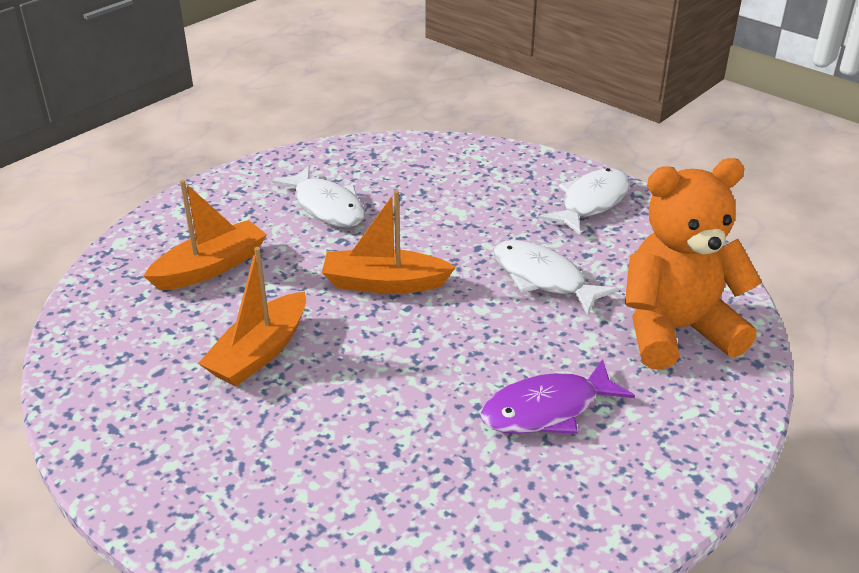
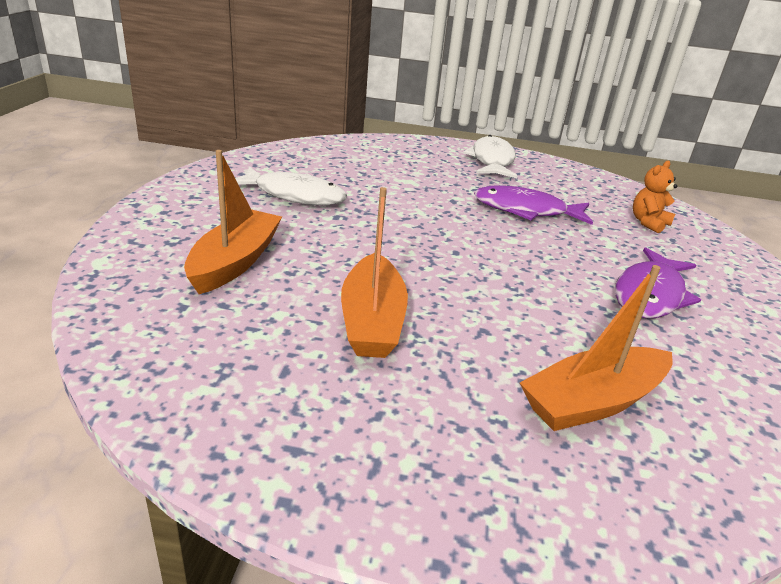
camera: 35 degrees left, 5 degrees down
orange boat [322,190,456,294] -> orange boat moved to [520,265,673,431]
white fish [493,240,619,316] -> purple fish [474,185,593,225]
orange teddy bear [625,158,762,370] -> orange teddy bear [633,161,677,233], size x0.41

